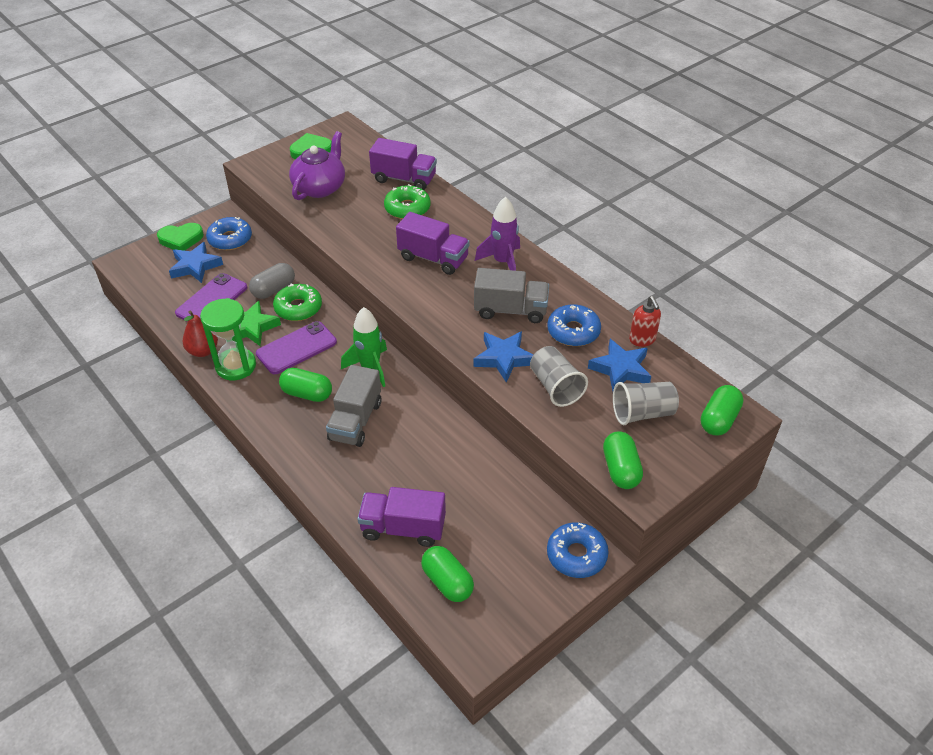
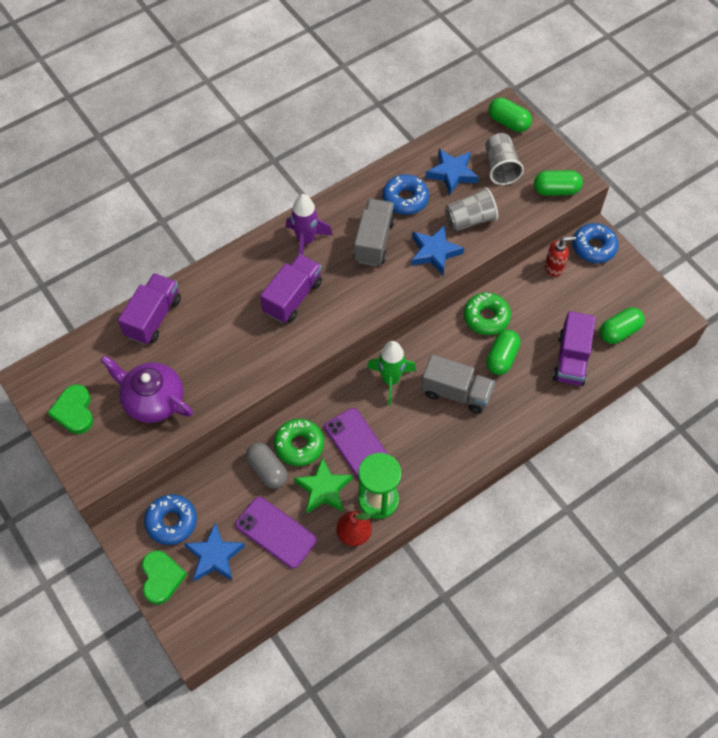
camera: 85 degrees left, 15 degrees up
green capsule [279,368,332,402] -> green capsule moved to [486,330,520,375]
green donut [384,184,431,219] -> green donut moved to [464,293,511,335]
red soap dispenser [629,296,661,347] -> red soap dispenser moved to [545,236,576,277]

